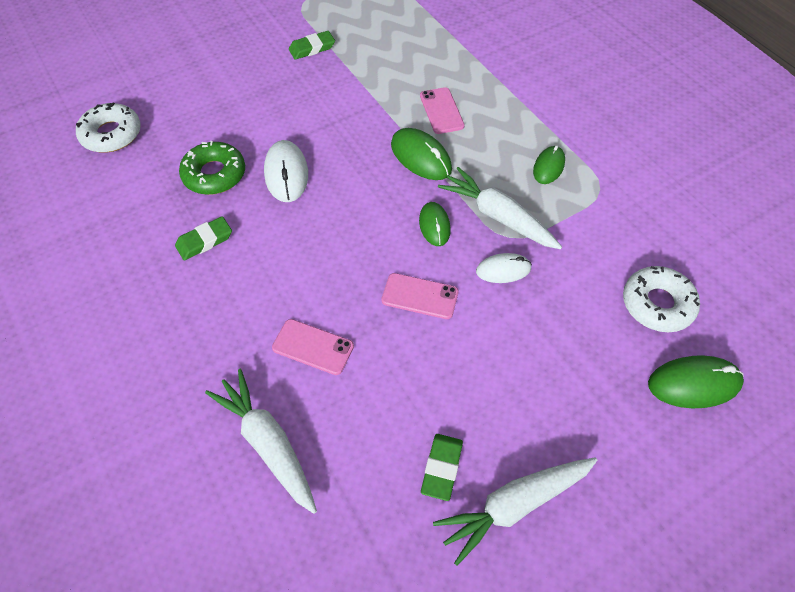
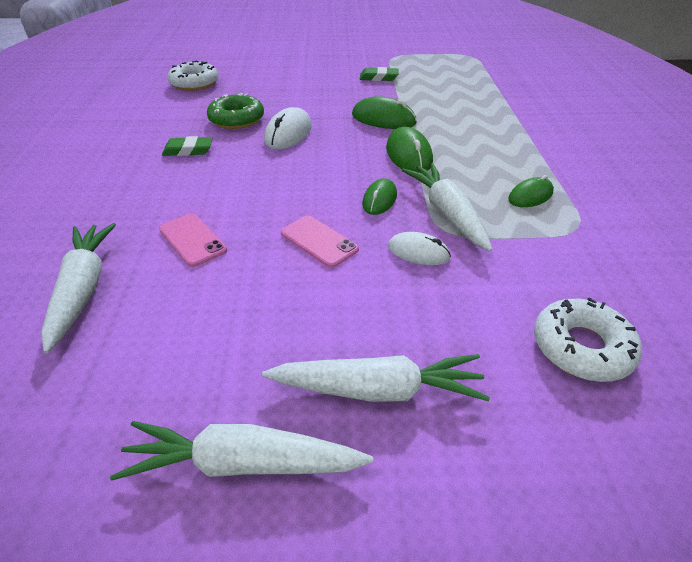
camera: 30 degrees right, 15 degrees down
pink phone [420,87,465,134] -> none
green eraser [421,434,463,501] -> none
green mouse [648,355,744,408] -> green mouse moved to [352,96,417,129]
none -> white carrot [262,354,490,402]

